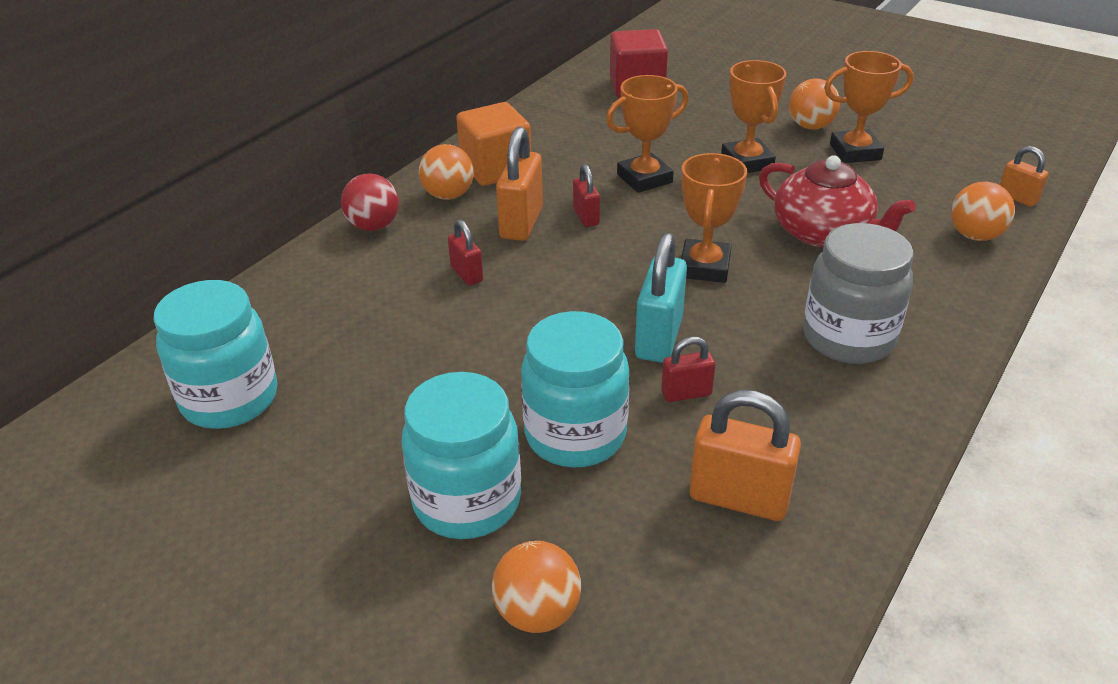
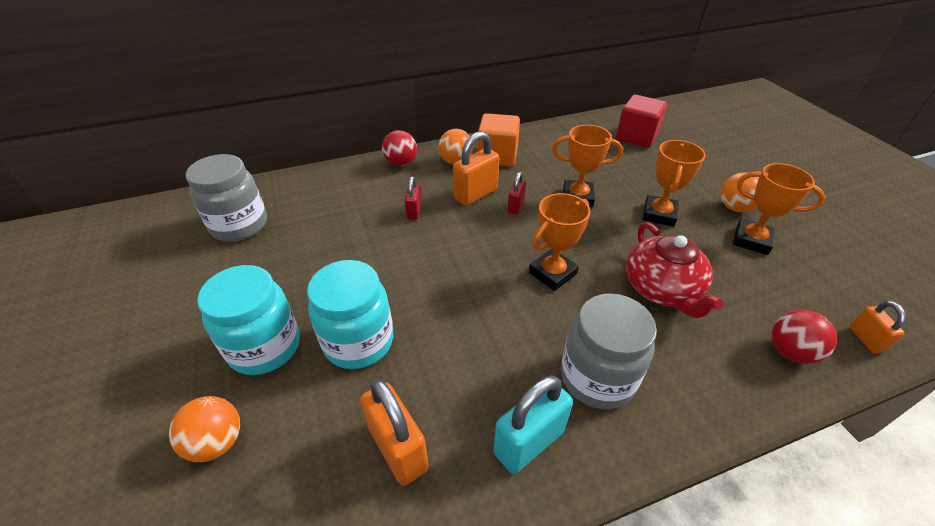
camera: 35 degrees right, 5 degrees up
turquoise jar [153,280,277,429] -> grey jar [186,154,267,242]
turquoise padlock [635,233,687,363] -> turquoise padlock moved to [494,375,573,474]
red padlock [661,337,715,402] -> none
orange ball [951,182,1015,241] -> red ball [772,310,837,364]

